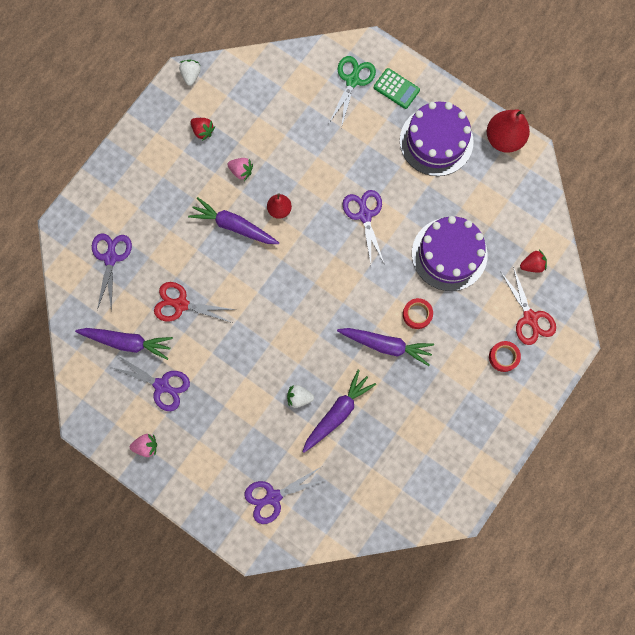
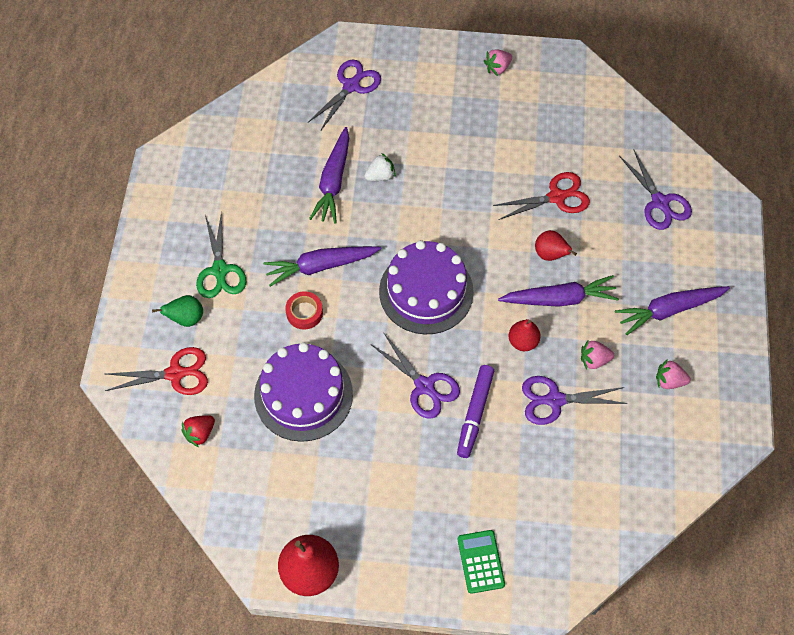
camera: 150 degrees right, 15 degrees down
purple carrot [75,328,173,360] -> purple carrot moved to [615,286,730,335]
purple scissors [111,355,190,411] -> purple scissors moved to [522,376,627,425]
white strawberry [179,60,201,86] -> none
red strawberry [190,118,215,141] -> pink strawberry [656,359,691,389]
green scissors [329,56,376,128] -> green scissors moved to [196,211,246,298]
green calculator [374,68,420,109] -> green calculator turned 75 degrees clockwise [458,530,505,594]
purple cake [400,102,474,176] -> purple cake moved to [379,240,474,334]
red tape [489,341,521,372] -> green pear [152,295,203,327]
red scissors [500,266,556,345] -> red scissors turned 135 degrees clockwise [105,347,208,395]
none -> purple marker [457,365,494,458]
none -> red pear [535,230,577,261]

